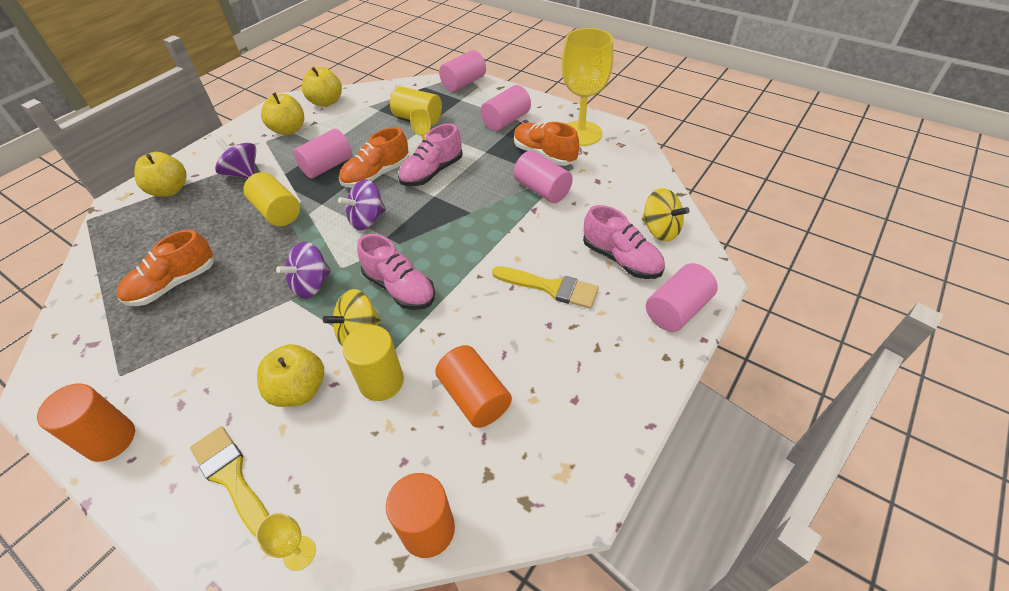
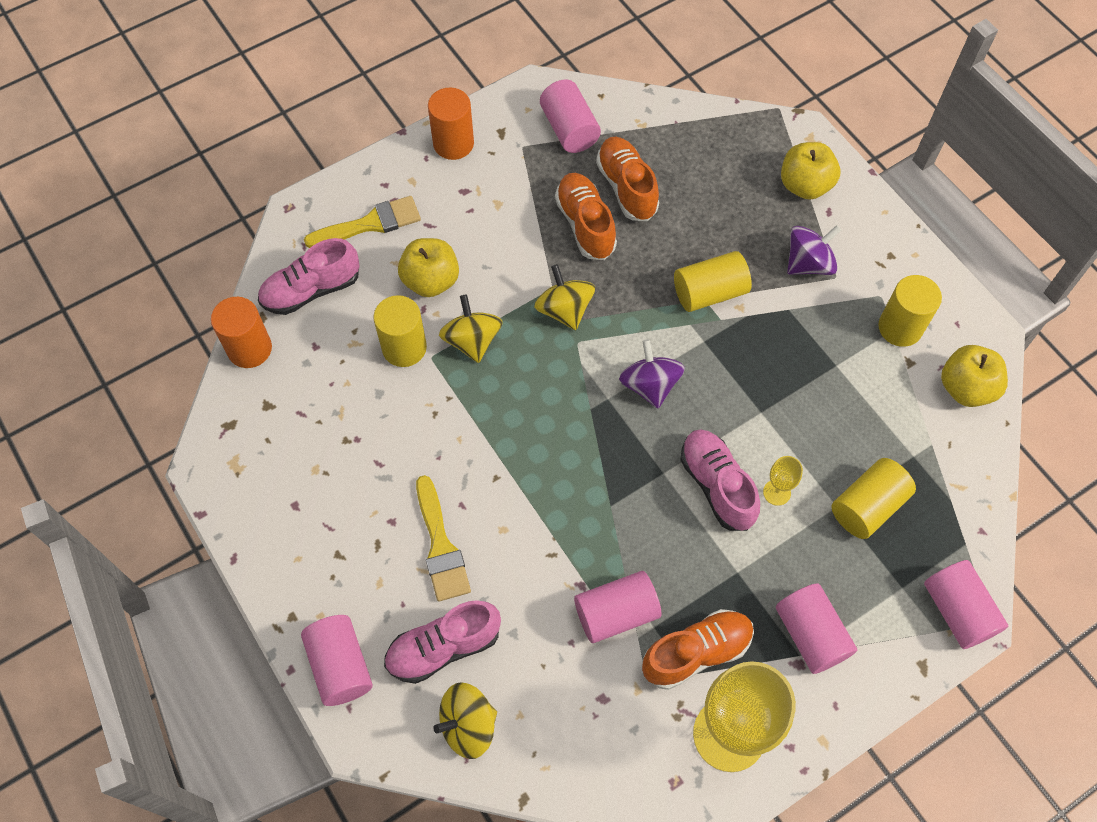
camera: 110 degrees right, 15 degrees up
yellow goblet [256,513,316,571] -> none
yellow apple [261,93,304,135] -> yellow cylinder [878,275,942,347]
purple spinning top [276,242,331,299] -> yellow spinning top [534,264,595,330]
pink cylinder [293,129,352,179] -> pink cylinder moved to [540,80,601,153]
orange shoe [339,127,409,188] -> orange shoe moved to [555,173,617,260]
pink shoe [357,234,435,310] -> pink shoe moved to [258,238,359,315]
orange cylinder [435,345,512,428] -> none
yellow brush [492,266,599,309] -> yellow brush turned 60 degrees counterclockwise [416,475,471,602]

